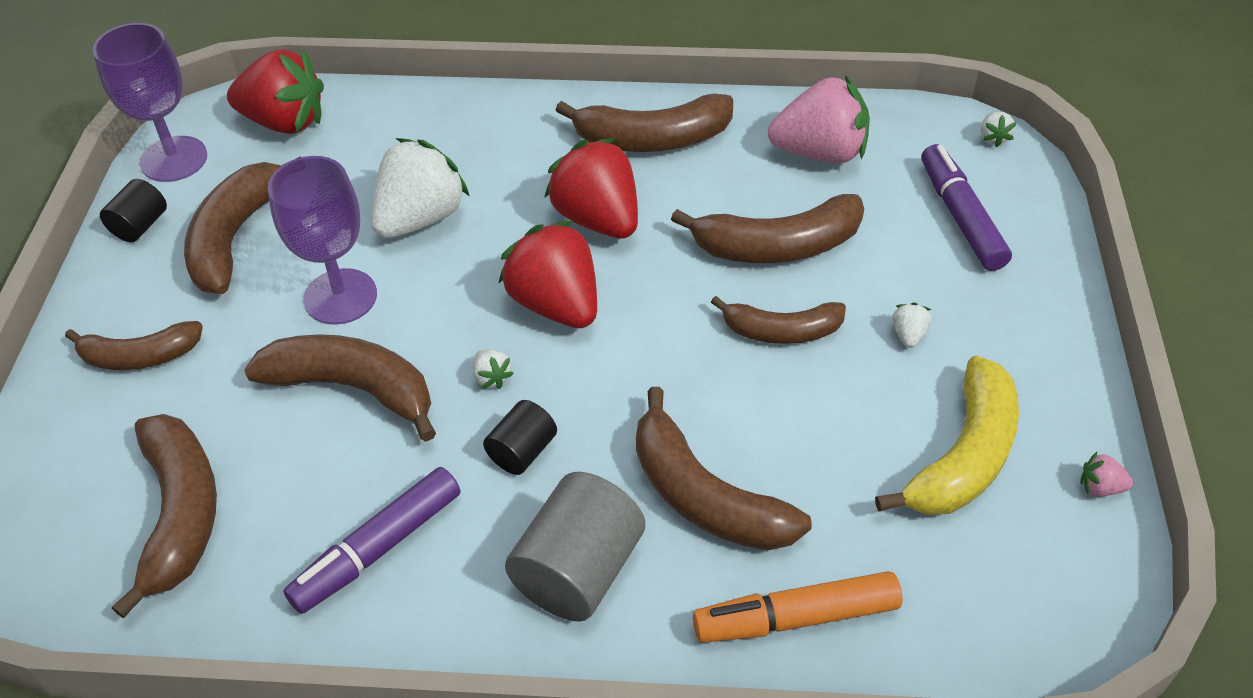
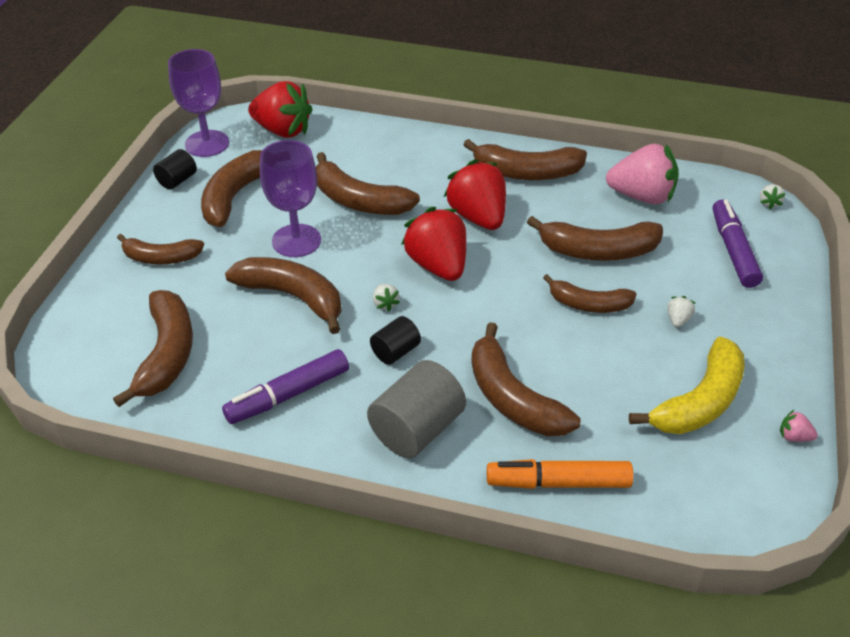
camera: 10 degrees right, 5 degrees down
white strawberry [370,138,470,238] -> brown banana [316,152,420,215]

